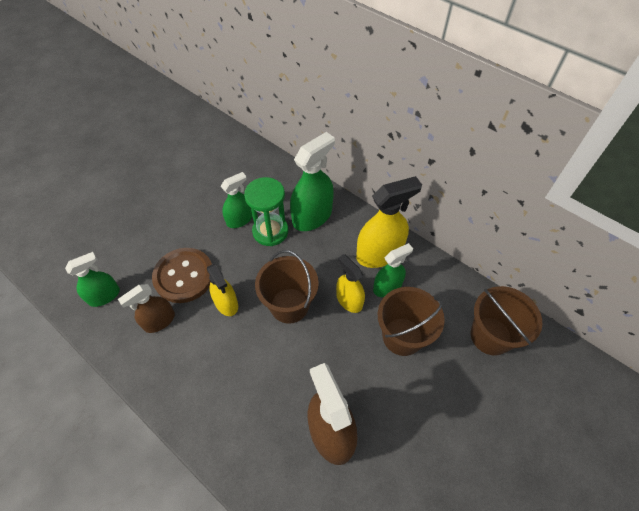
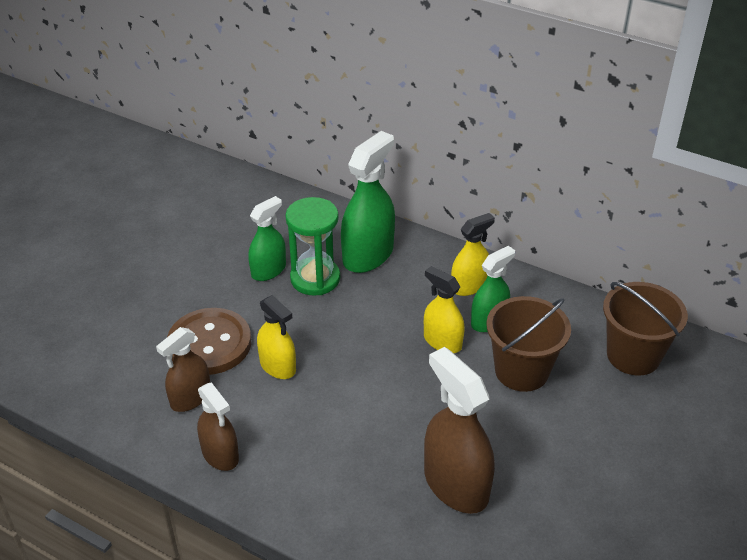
camera: 10 degrees left, 15 degrees down
green spray bottle [65,252,120,307] -> none
brown bucket [255,250,319,324] -> none
yellow spray bottle [356,176,422,268] -> yellow spray bottle [451,213,495,296], size x0.62
none -> brown spray bottle [197,383,239,471]

